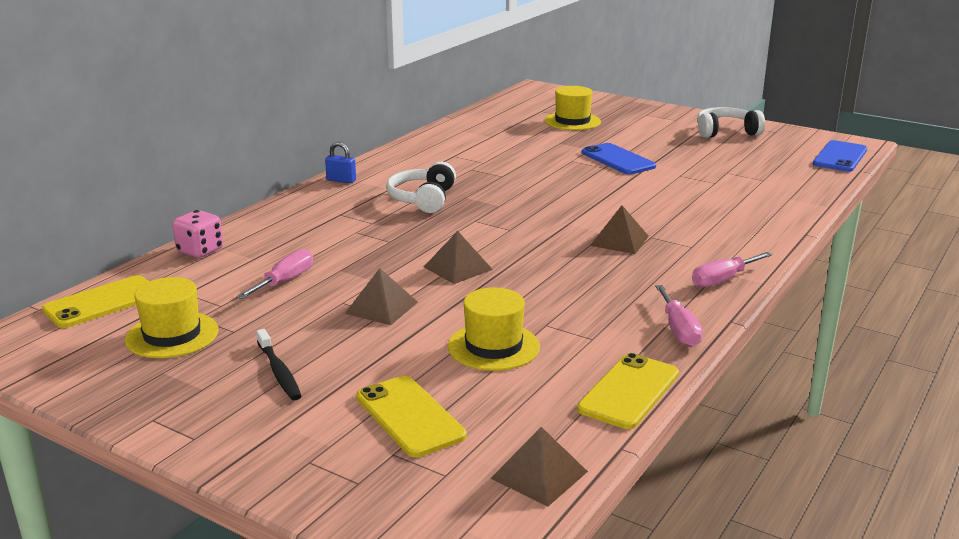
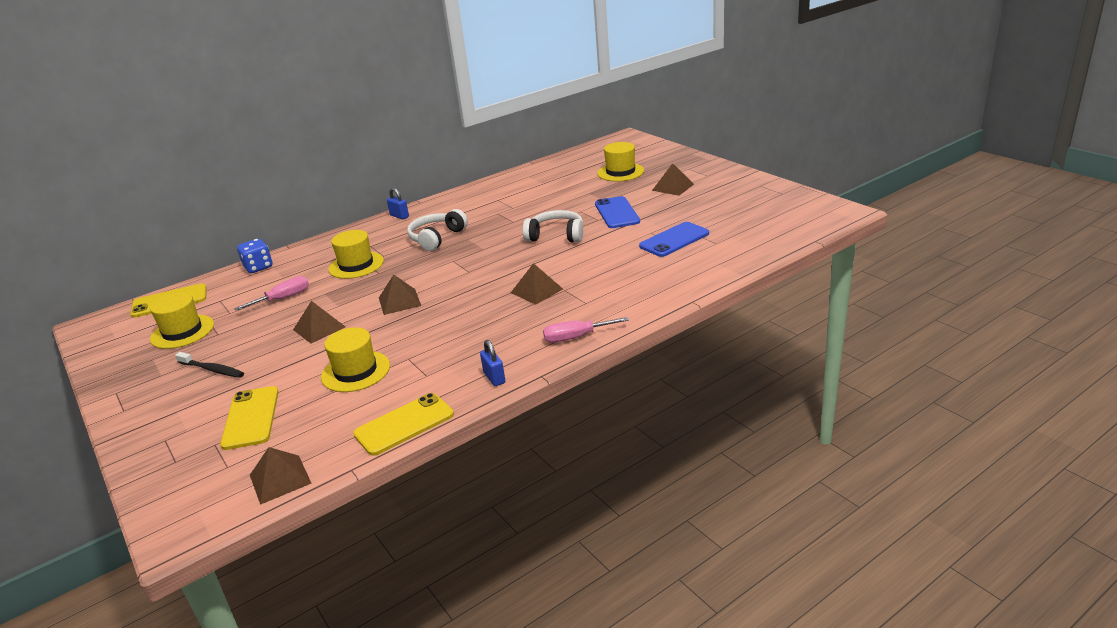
camera: 25 degrees right, 5 degrees up
pink dice [172,210,223,258] -> blue dice [237,239,273,273]
black toothbrush [256,329,301,401] -> black toothbrush turned 60 degrees counterclockwise [175,352,244,378]
pink screwdriver [655,285,703,347] -> blue padlock [480,340,505,386]
white headphones [697,107,765,138] -> white headphones moved to [523,210,583,243]
blue phone [813,140,867,172] -> blue phone moved to [639,222,709,257]
none -> yellow hat [328,230,384,279]
none -> brown pyramid [652,163,694,196]

